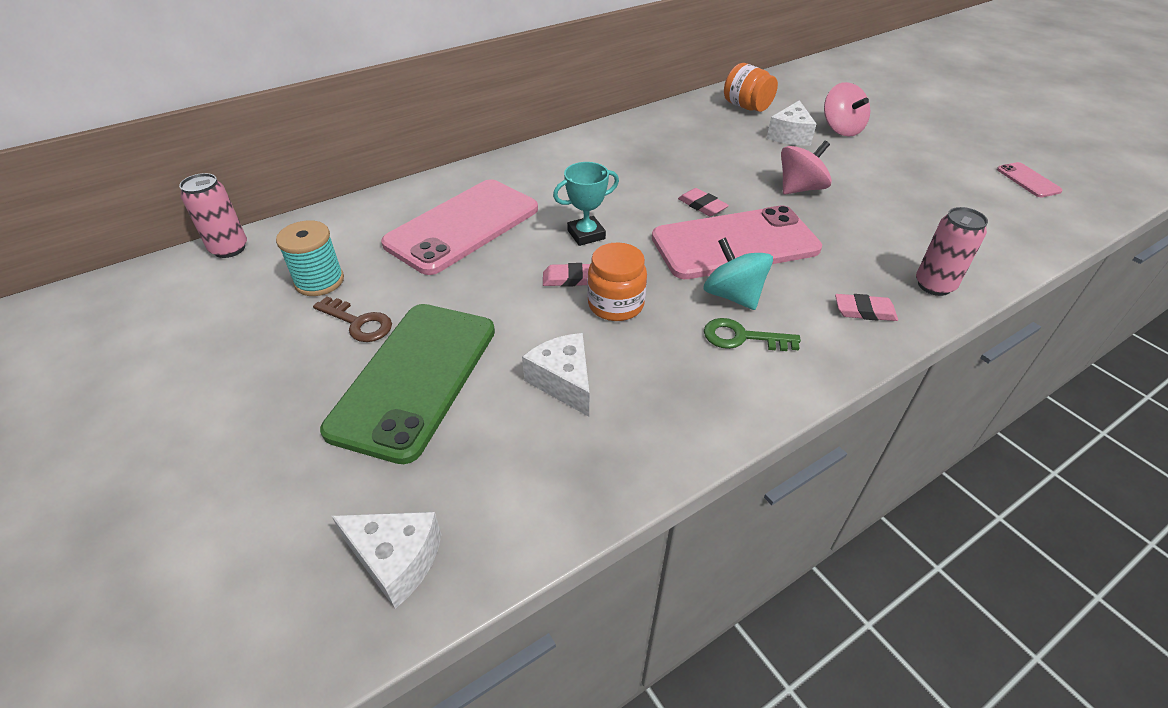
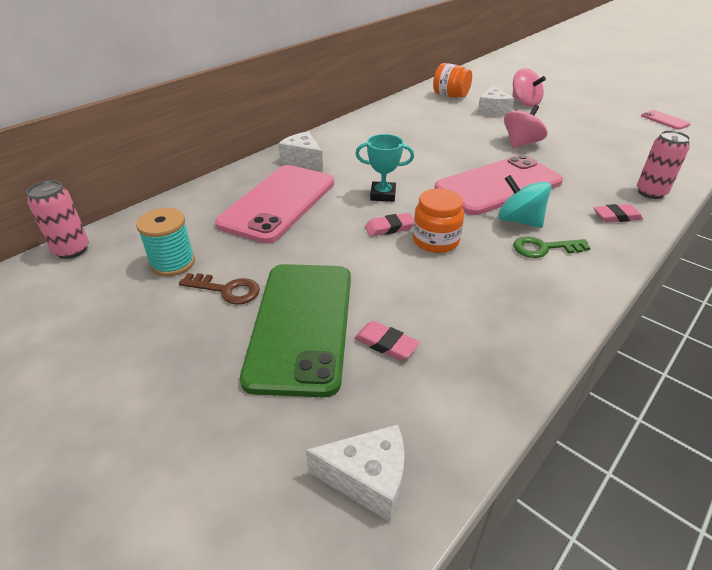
camera: 15 degrees left, 5 degrees down
white cheese [522,333,589,417] -> white cheese moved to [278,131,323,170]
turquoise trophy [553,162,619,246] -> turquoise trophy turned 45 degrees clockwise [356,134,414,202]
pink eraser [678,188,729,217] -> pink eraser moved to [354,321,420,361]

